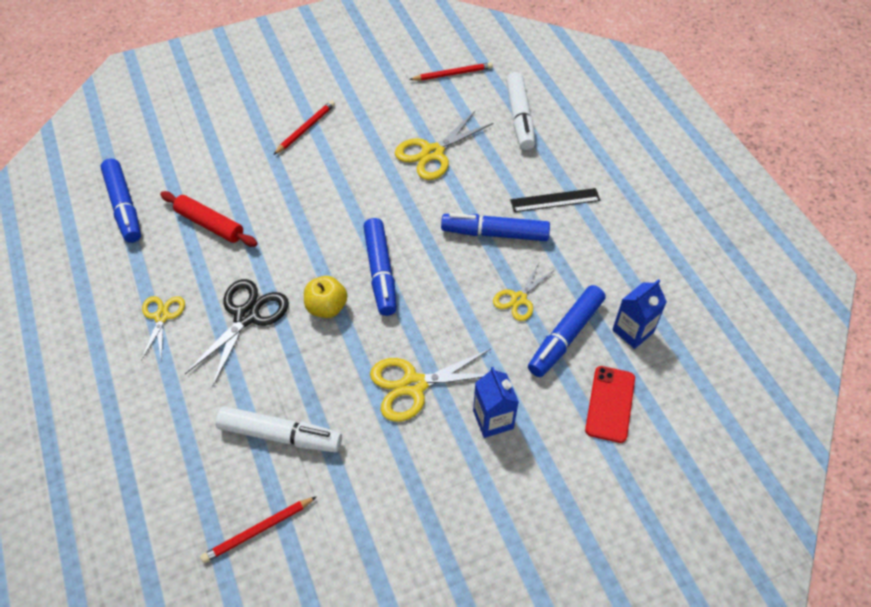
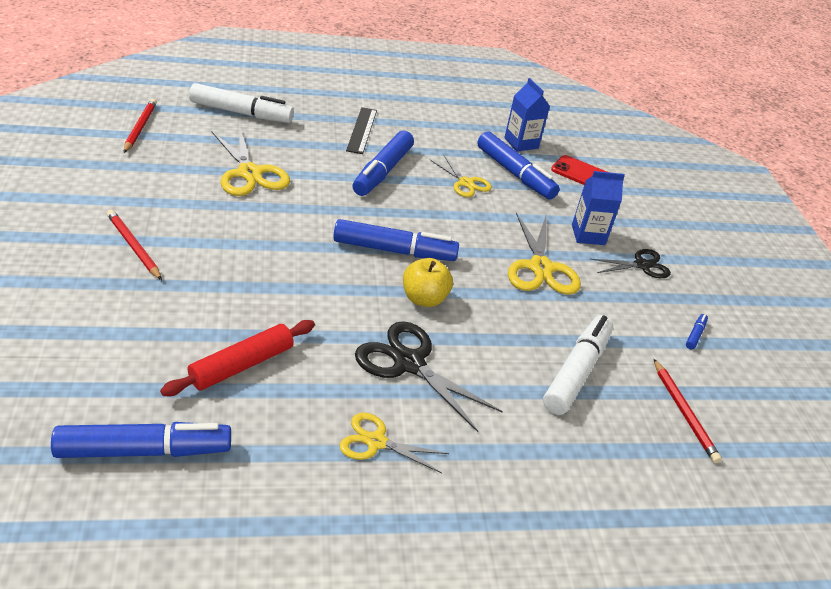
camera: 80 degrees left, 15 degrees down
none -> black scissors [591,249,671,278]
none -> blue marker [686,314,708,349]

